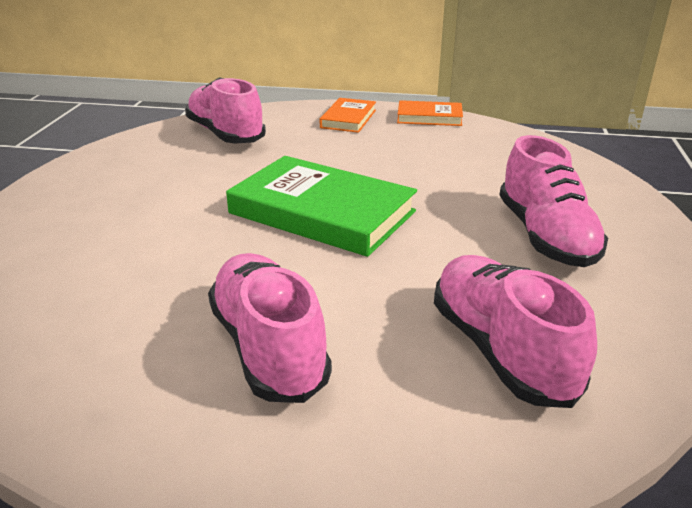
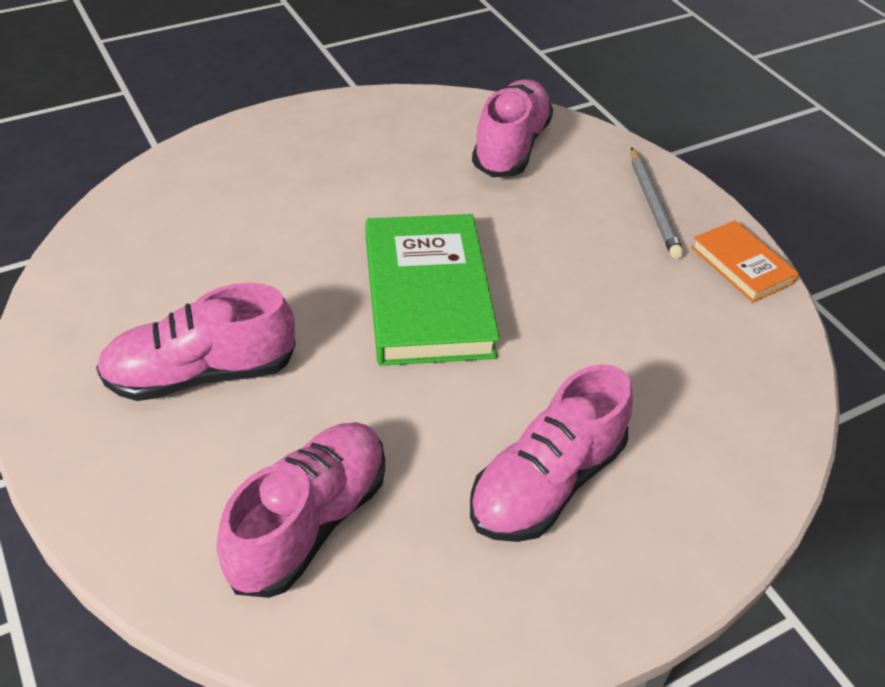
camera: 50 degrees right, 15 degrees up
pink shoe [208,253,332,403] -> pink shoe turned 135 degrees counterclockwise [96,283,296,401]
orange book [320,98,376,133] -> grey pencil [631,147,684,260]

